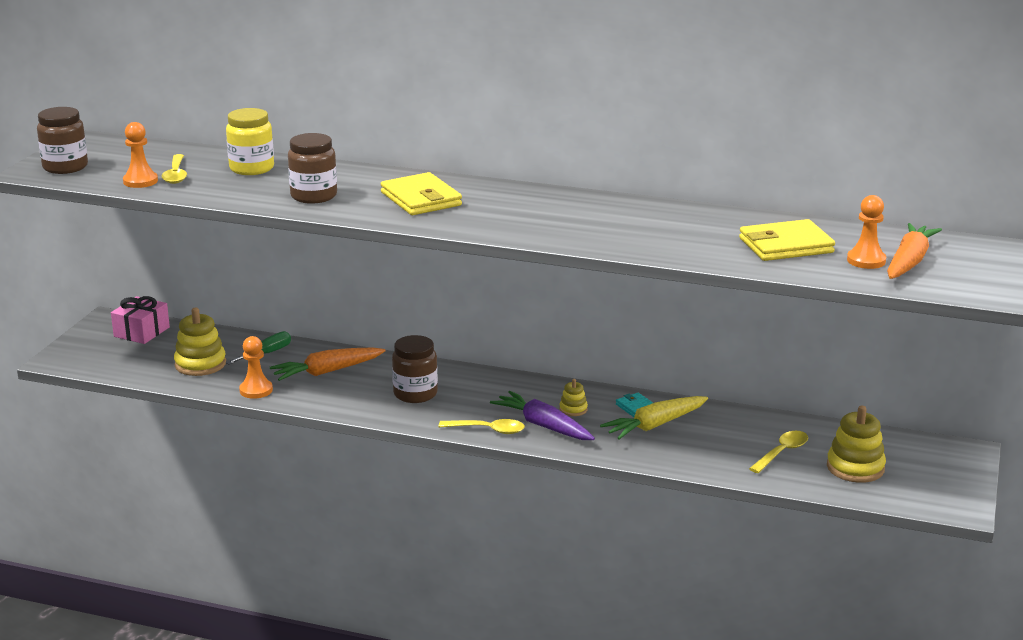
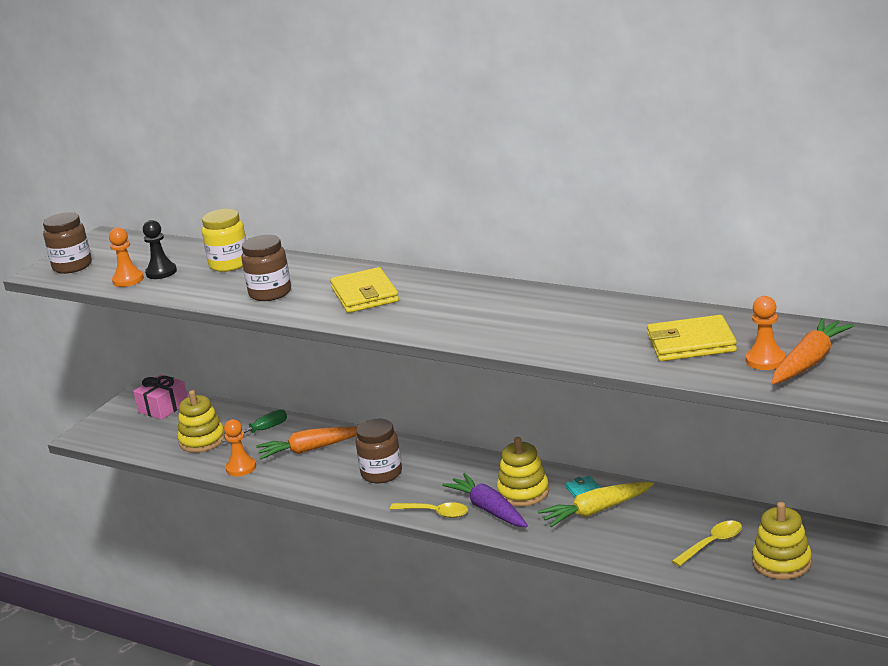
camera: 15 degrees right, 0 degrees up
yellow spoon [162,154,187,184] -> black pawn [143,220,177,279]
yellow stacking toy [559,379,588,416] -> yellow stacking toy [497,437,549,506], size x1.90

